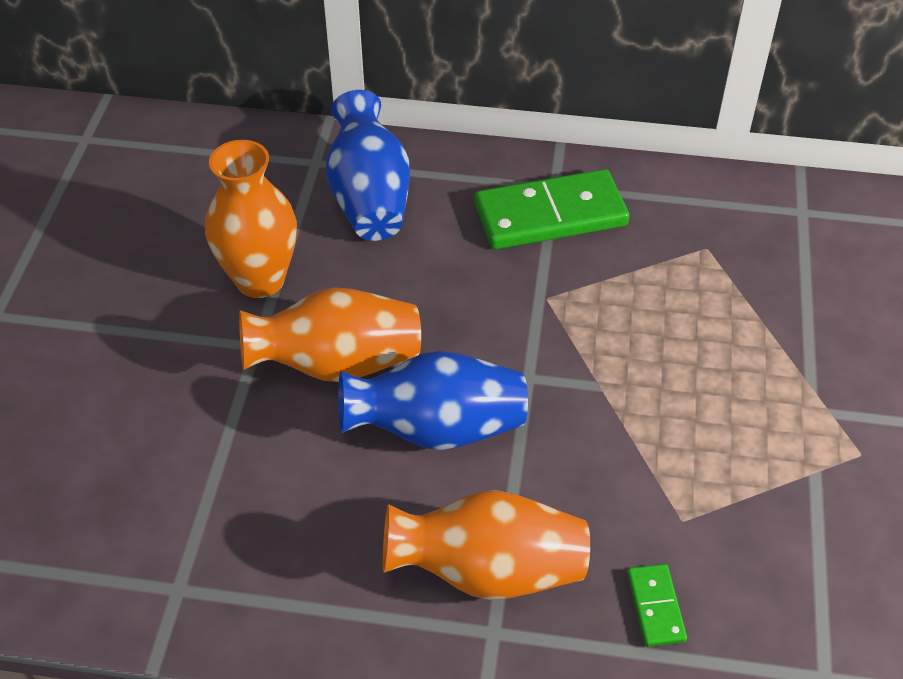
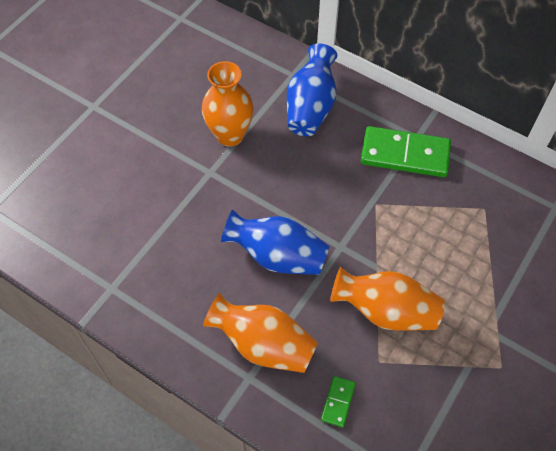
camera: 25 degrees right, 10 degrees up
orange vase [239,287,421,382] -> orange vase moved to [330,267,445,331]

